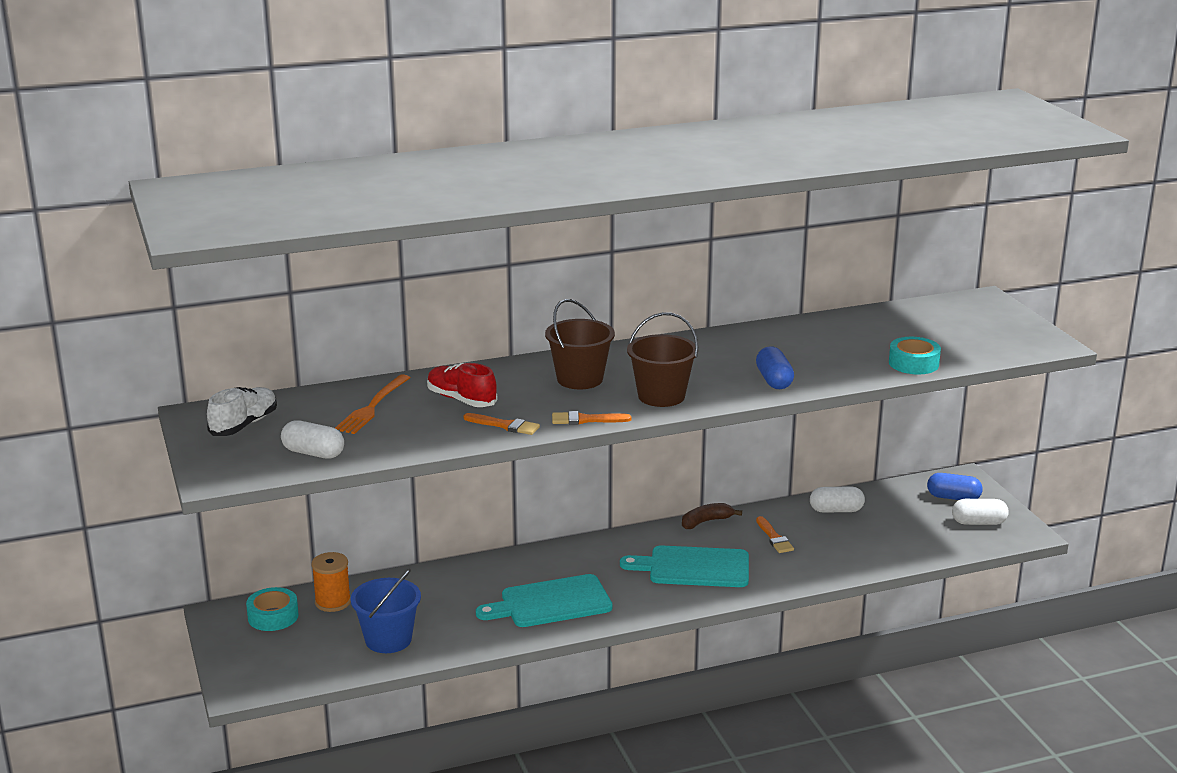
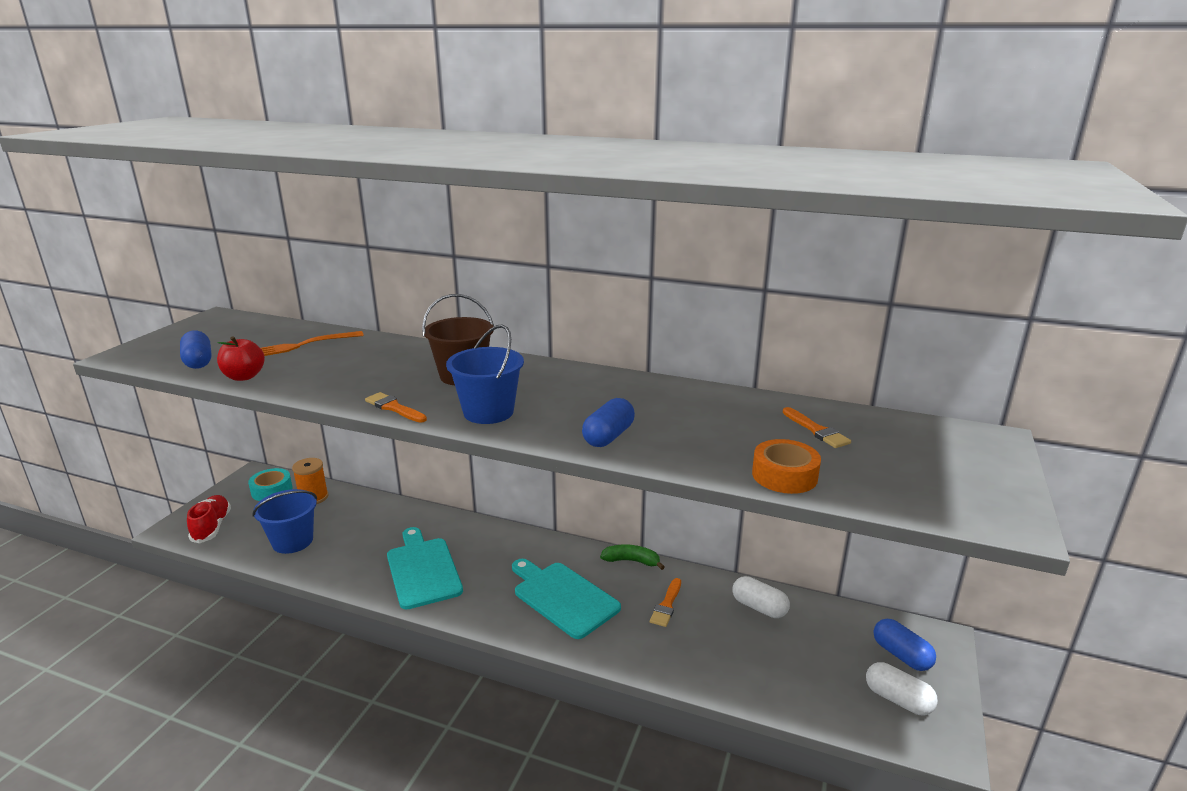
camera: 40 degrees right, 0 degrees up
white shoe [207,387,277,436] -> none
white capsule [281,420,344,459] -> blue capsule [180,330,212,369]
red shoe [427,363,497,407] -> red shoe moved to [187,495,231,543]
orange brush [464,413,540,435] -> orange brush moved to [783,407,851,448]
turquoise cutting board [476,574,613,627] -> turquoise cutting board turned 45 degrees clockwise [387,527,463,610]
brown bucket [627,312,698,407] -> blue bucket [446,325,524,424]
brown banana [682,503,742,529] -> green banana [600,544,665,570]
turquoise tape [889,337,941,374] -> orange tape [752,439,821,494]
none -> red apple [217,336,265,381]

